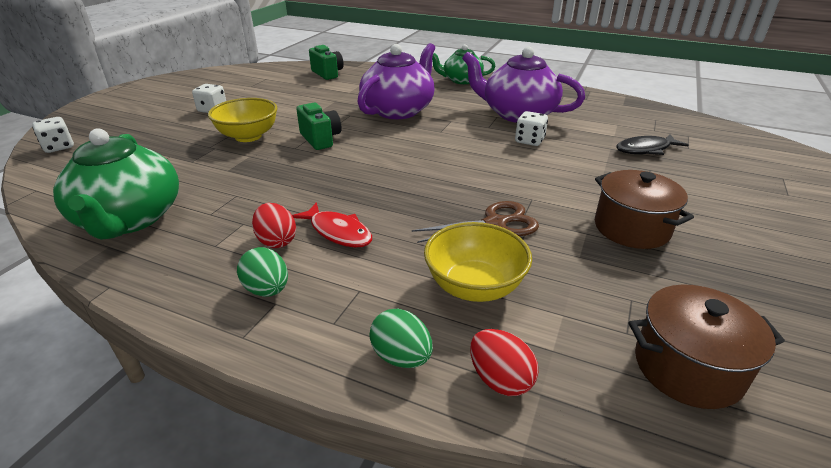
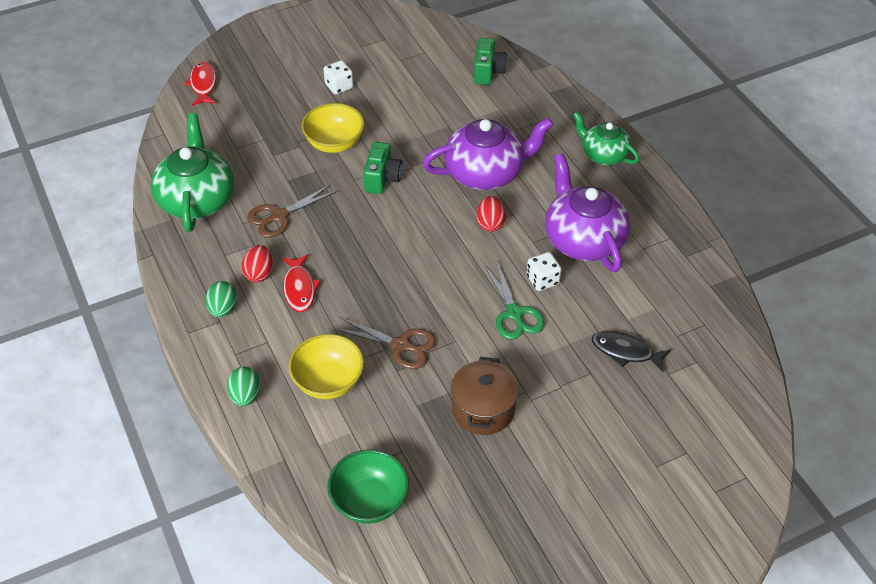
camera: 40 degrees right, 15 degrees up
white dice [32,117,74,153] -> red fish [184,61,216,106]
green teapot [53,128,179,240] -> green teapot turned 150 degrees clockwise [151,113,234,232]
red egg [470,329,538,396] -> red egg moved to [477,196,506,232]
brown pot [629,284,785,409] -> green bowl [327,449,409,524]
none -> brown scissors [247,184,337,238]
none -> green scissors [484,262,544,340]

